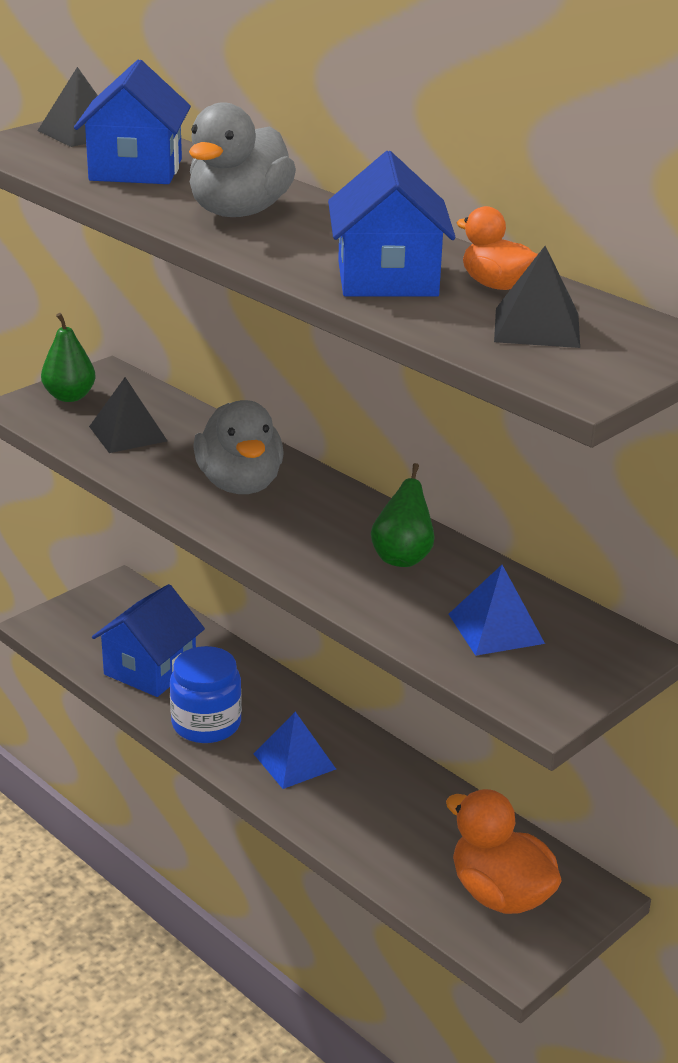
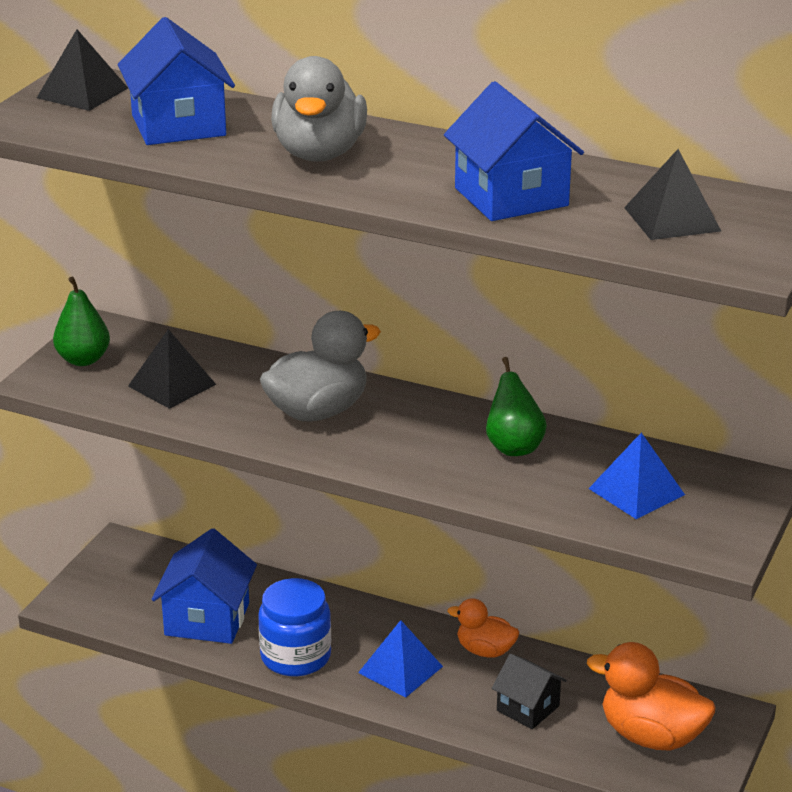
camera: 20 degrees left, 0 degrees up
grey duck [193,400,284,494] -> grey duck turned 90 degrees counterclockwise [260,311,381,422]
orange duck [456,206,538,290] -> orange duck moved to [448,598,519,658]
none -> black house [492,654,567,729]

